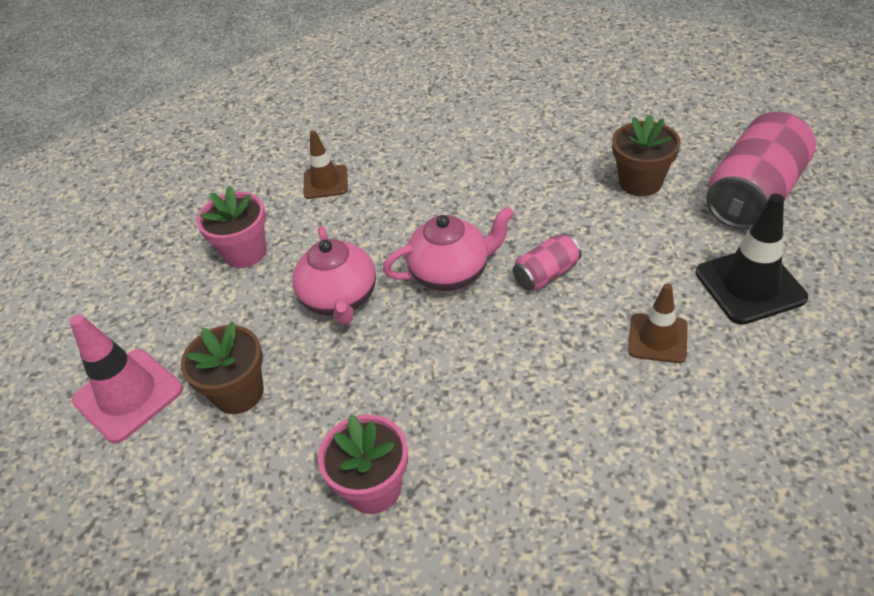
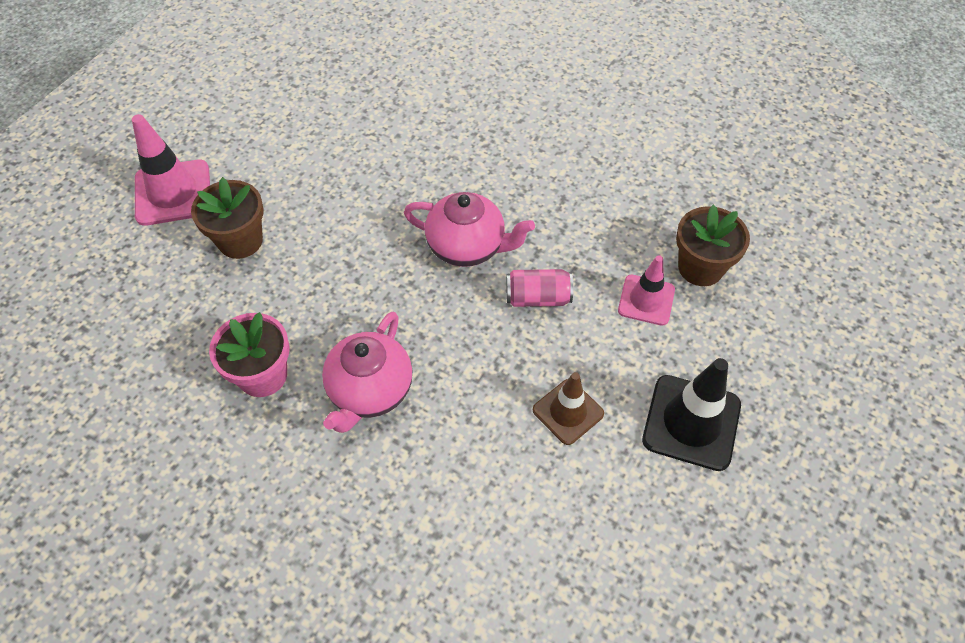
camera: 30 degrees right, 10 degrees up
pink flower pot [197,186,266,268] -> none
pink teapot [293,226,376,325] -> pink teapot moved to [322,312,413,433]
brown traffic cone [304,131,348,199] -> none
pink can [706,112,816,230] -> none
none -> pink traffic cone [618,255,675,326]

